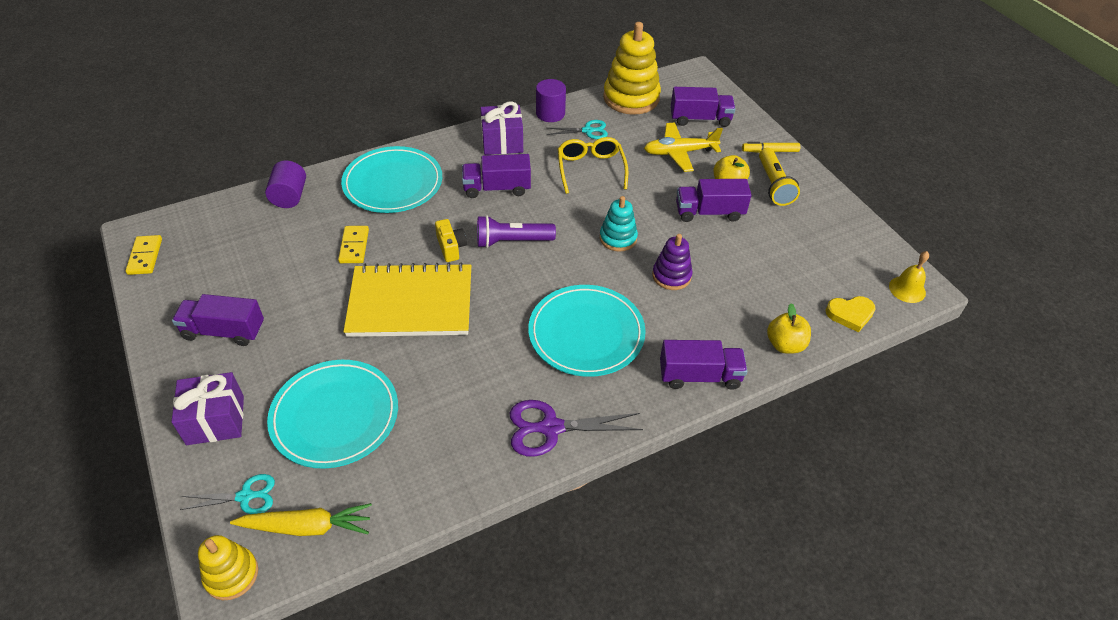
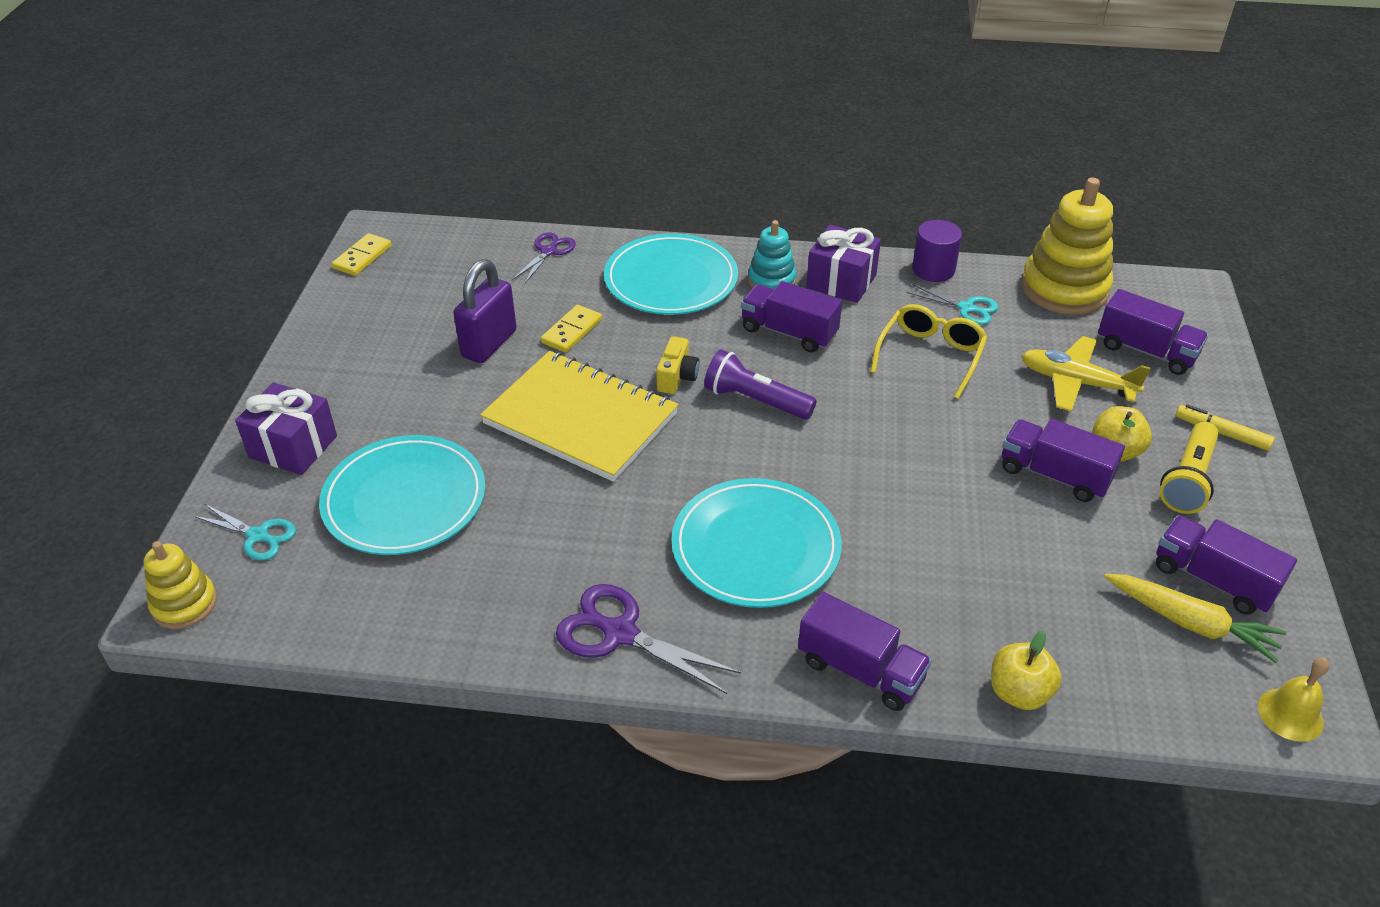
camera: 35 degrees right, 5 degrees down
purple truck [172,294,264,346] -> purple truck moved to [1156,515,1297,615]
yellow carrot [230,503,372,536] -> yellow carrot moved to [1104,574,1286,663]
purple cylinder [265,161,306,208] -> purple scissors [512,232,576,284]
turquoise stacking toy [600,196,638,252] -> turquoise stacking toy moved to [748,220,796,289]
purple stacking toy [652,234,693,290] -> none
yellow heart [825,296,876,332] -> none
none -> purple padlock [453,259,517,363]

